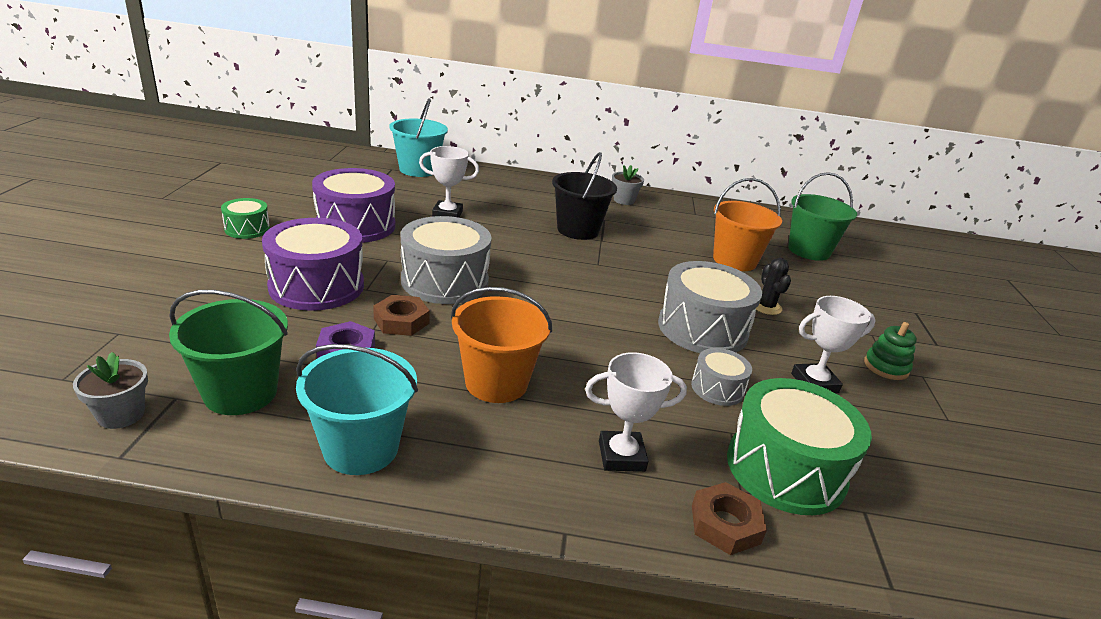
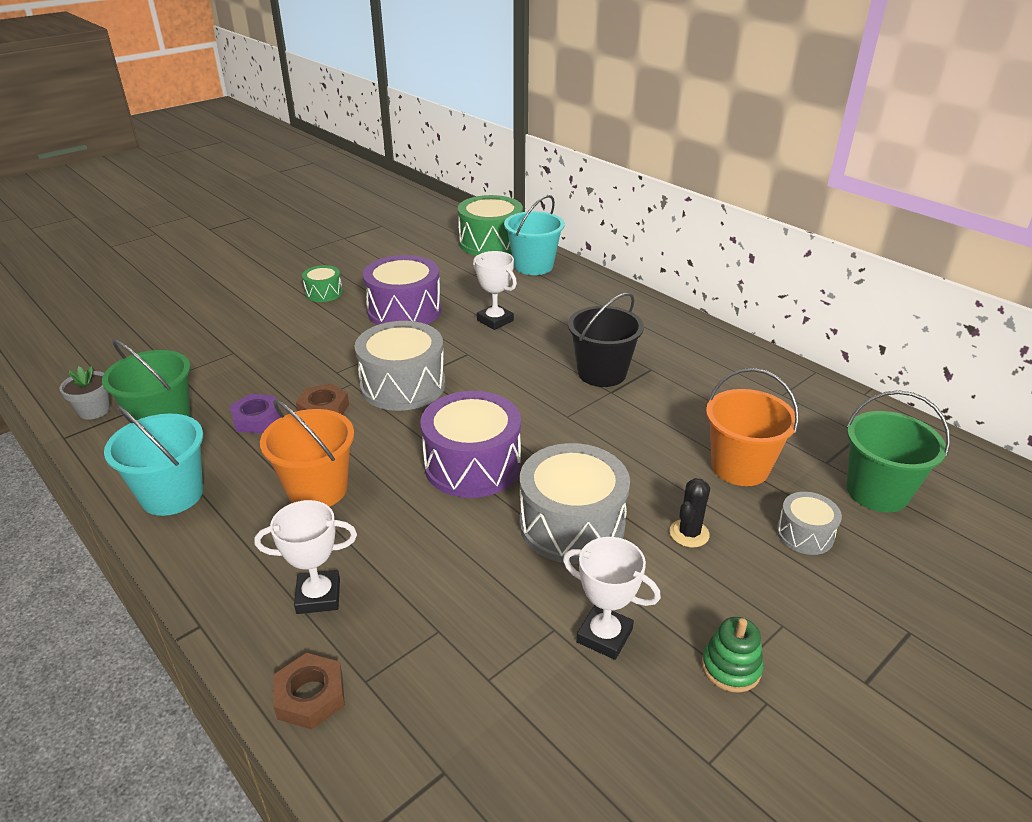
camera: 45 degrees right, 5 degrees up
purple drum [262,218,364,311] -> purple drum moved to [420,391,521,498]
white trophy [585,352,687,472] -> white trophy turned 45 degrees counterclockwise [254,500,357,614]
grey flower pot [612,165,644,205] -> none
grey drum [691,348,752,406] -> grey drum moved to [777,492,842,555]
green drum [727,378,872,515] -> green drum moved to [458,195,523,256]

